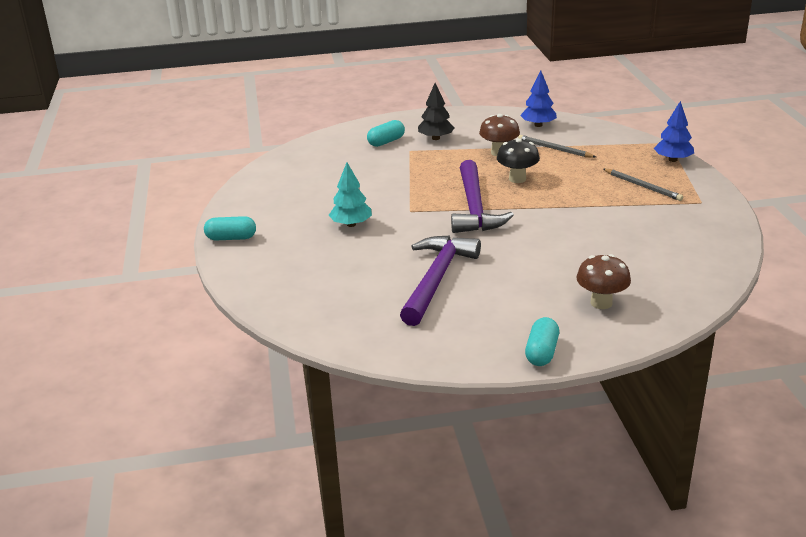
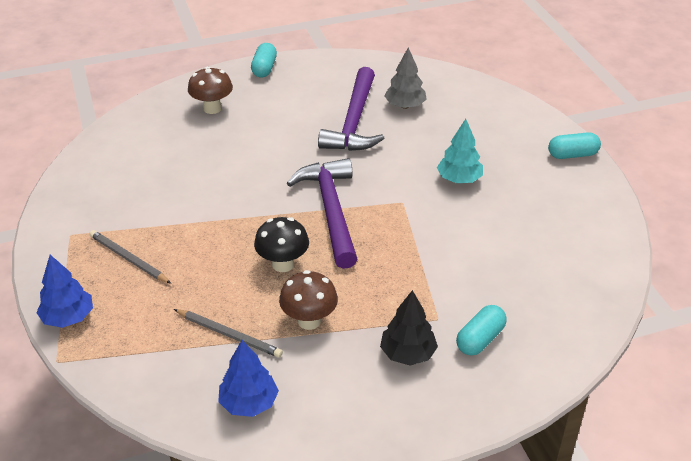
camera: 170 degrees right, 10 degrees up
none -> grey tree [384,47,427,109]

